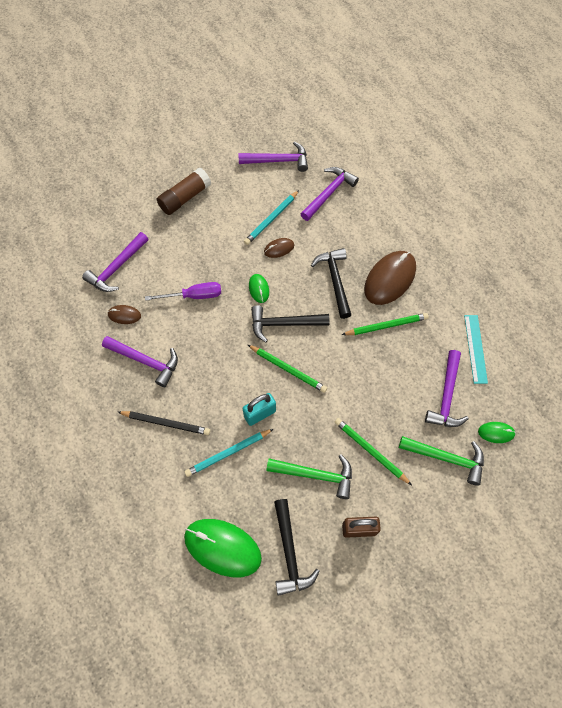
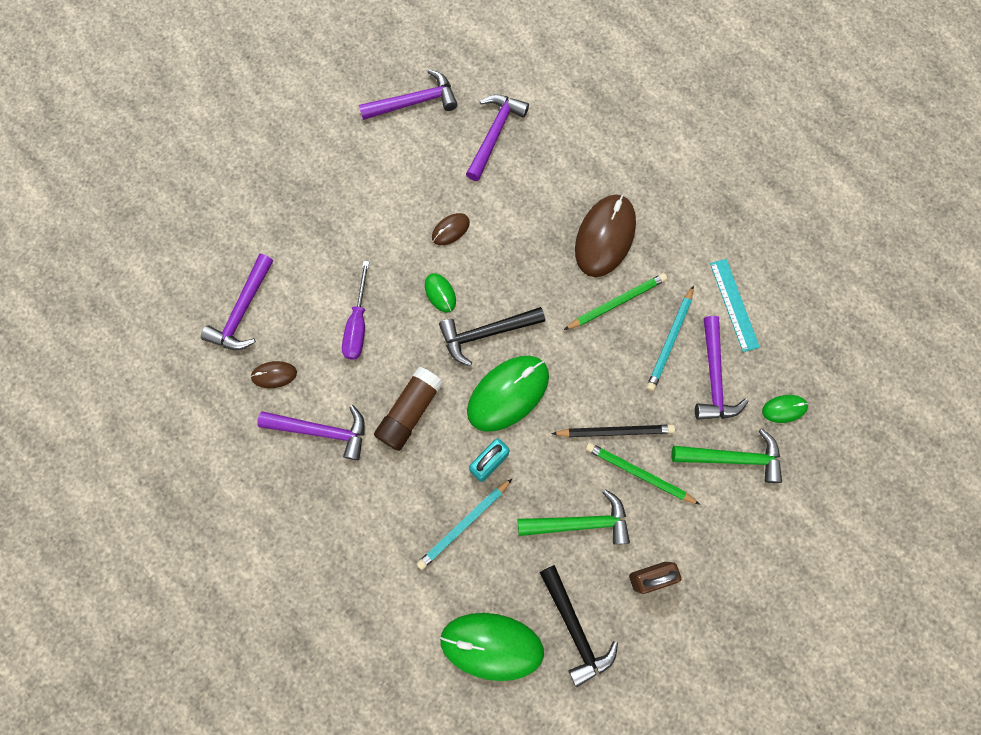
camera: 15 degrees left, 10 degrees up
black pencil [118,411,210,435] -> black pencil moved to [551,425,675,437]
purple screwdriver [145,282,221,301] -> purple screwdriver turned 120 degrees clockwise [342,261,369,360]
brown glue stick [157,168,211,215] -> brown glue stick moved to [374,366,443,451]
turquoise pencil [244,190,299,245] -> turquoise pencil moved to [646,285,694,391]
green pencil [248,345,327,393] -> green mouse [467,356,549,432]
black hammer [311,248,351,319] -> none

